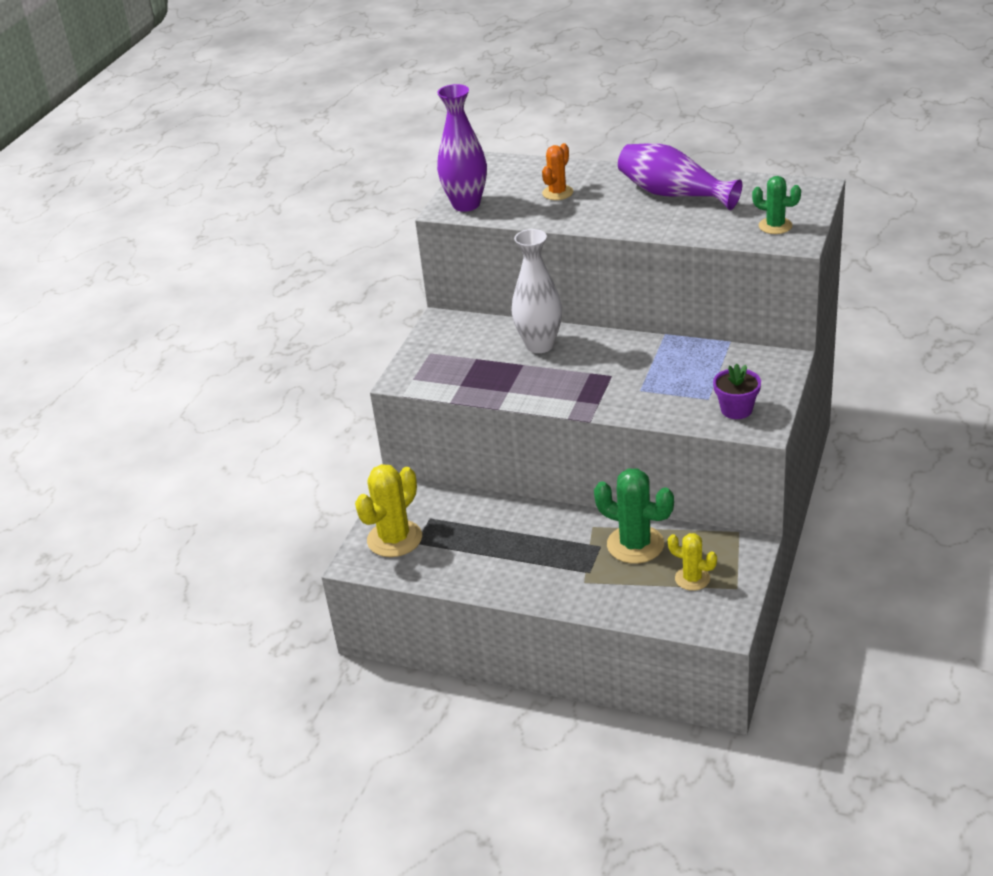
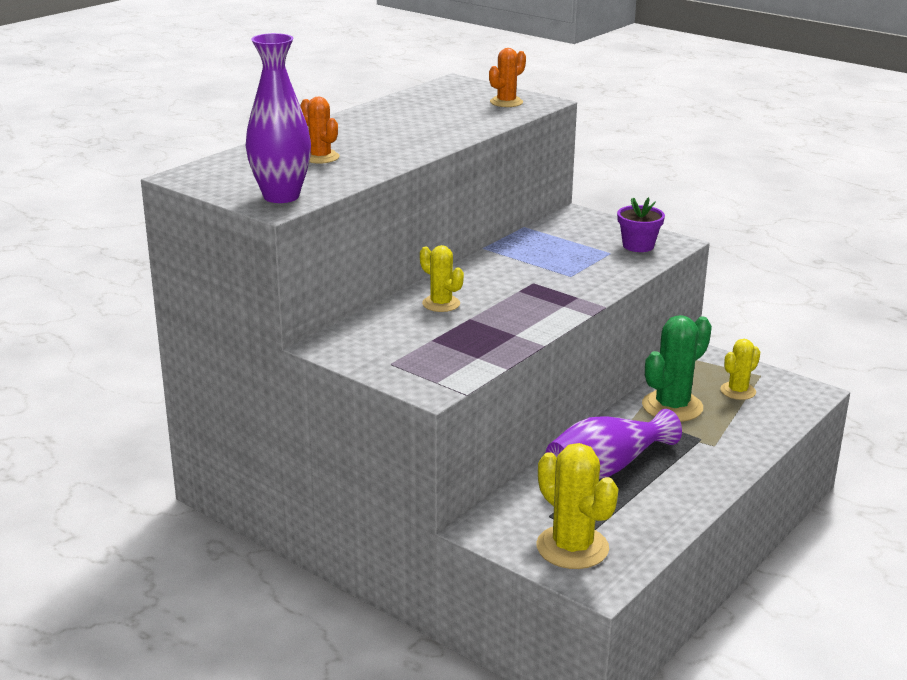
camera: 75 degrees left, 10 degrees down
white vase [512,229,562,353] -> yellow cactus [420,245,464,312]
purple vase [618,143,742,210] -> purple vase moved to [546,409,682,479]
green cactus [752,176,801,234] -> orange cactus [489,48,526,107]

